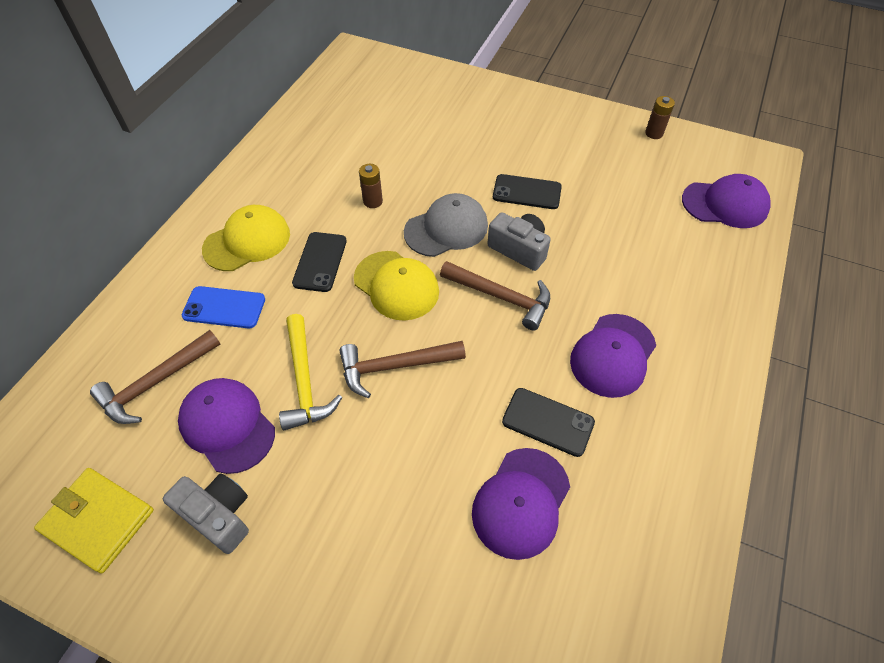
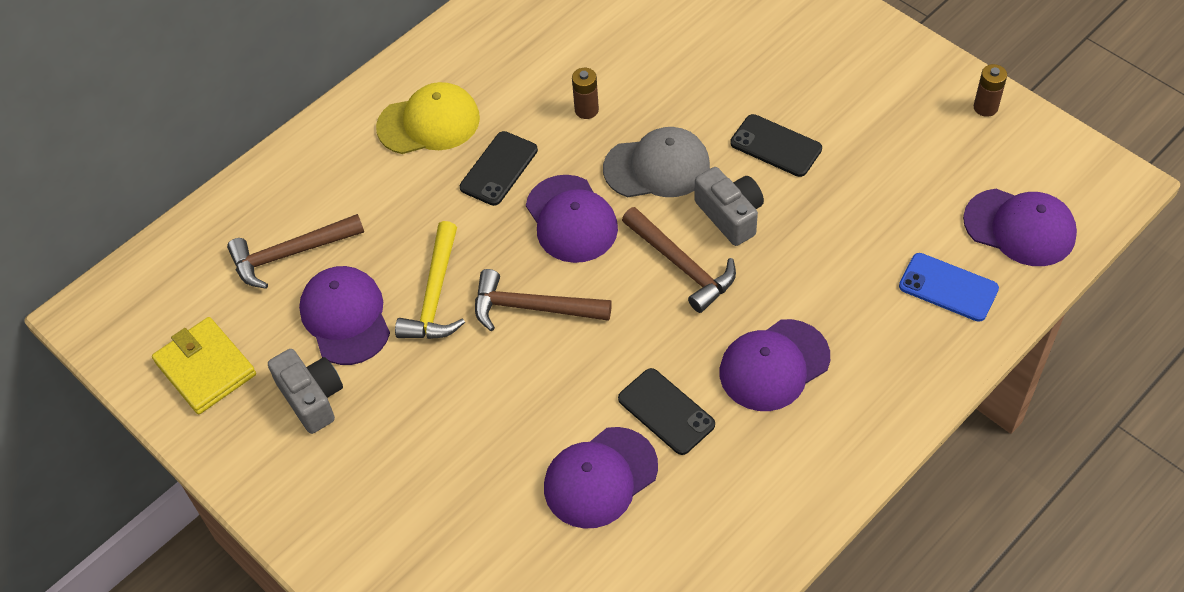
camera: 25 degrees right, 0 degrees up
blue phone [182,286,265,328] -> blue phone moved to [899,253,999,322]
yellow cap [354,251,439,321] -> purple cap [526,175,618,263]

